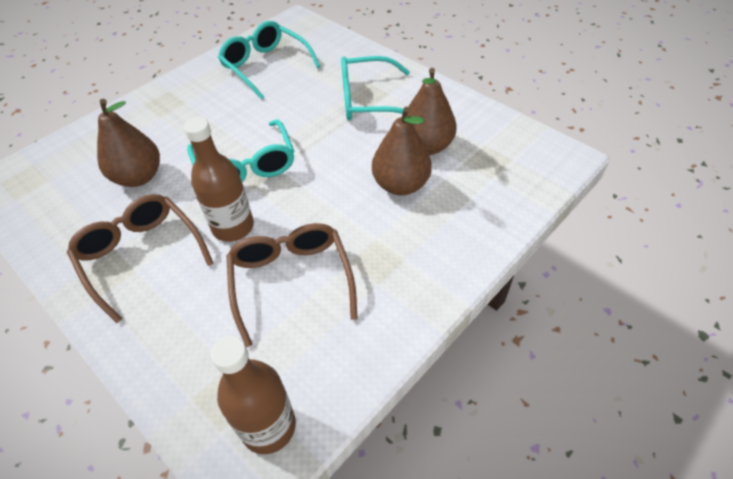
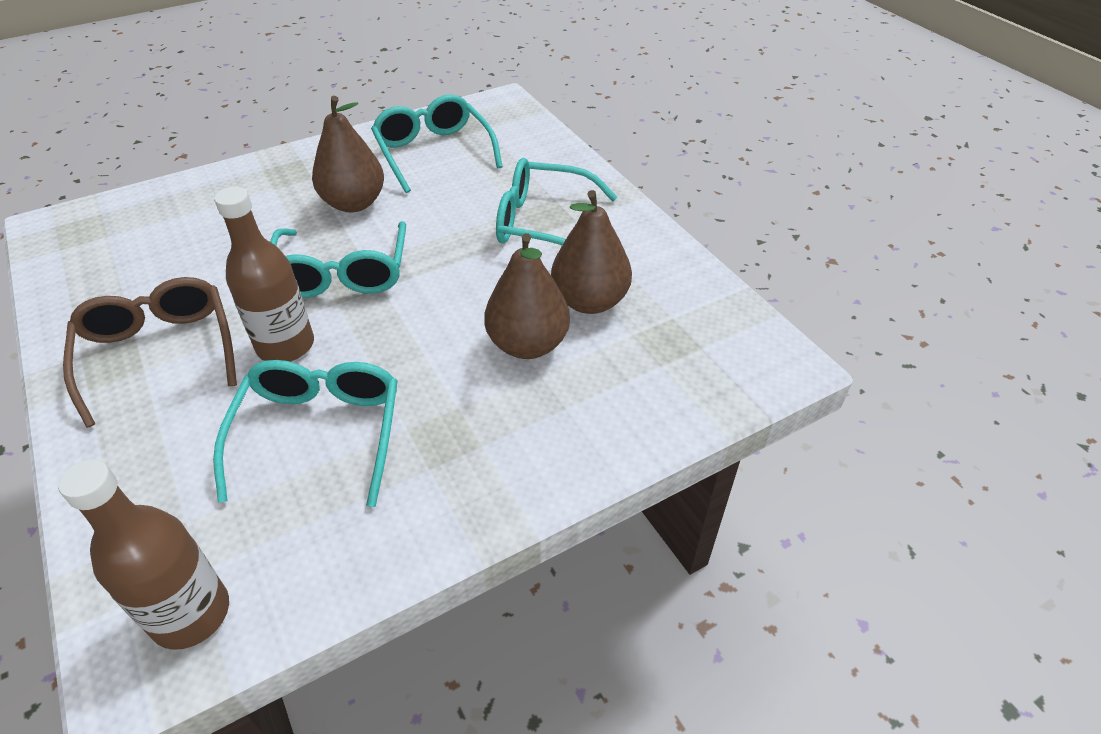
camera: 15 degrees right, 5 degrees down
brown pear [97,99,160,187] -> brown pear moved to [312,96,384,212]
brown glasses [227,223,358,347] -> turquoise glasses [213,360,398,507]

